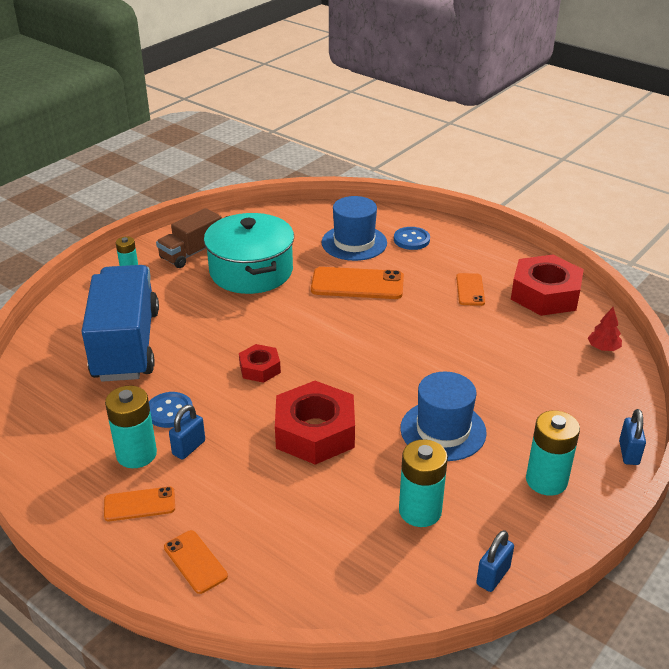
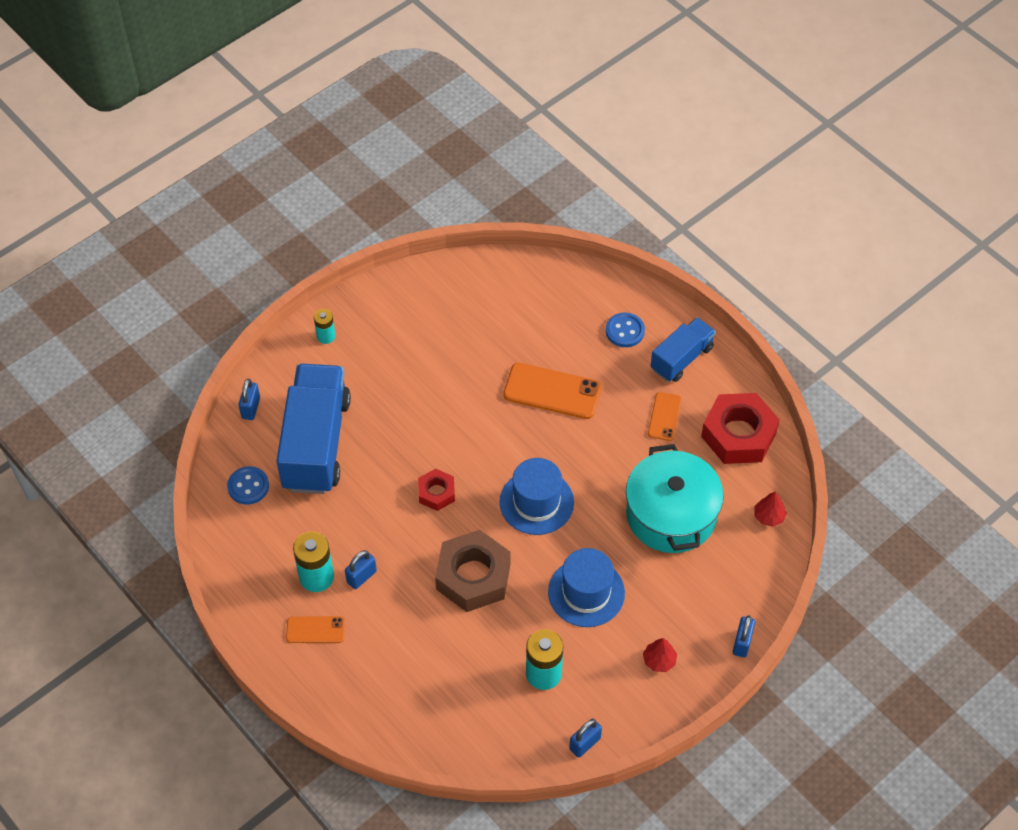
camera: 10 degrees right, 20 degrees up
blue button [149,392,193,428] -> blue button moved to [227,466,269,505]
brown truck [156,208,222,268] -> none
orange phone [164,530,228,594] -> none
turquoise pot [204,213,294,294] -> turquoise pot moved to [626,444,724,553]
red nut [275,381,355,465] -> brown nut [435,530,511,612]
blue hat [322,196,387,261] -> blue hat moved to [499,458,574,535]
turquoise battery [526,410,580,496] -> red tree [643,638,677,672]
none -> blue padlock [239,379,260,420]
none -> blue truck [651,317,716,382]

